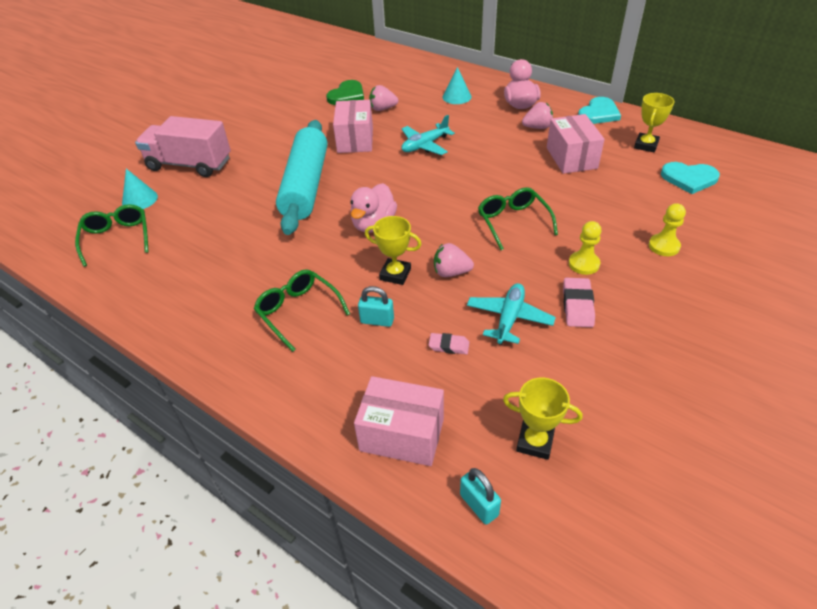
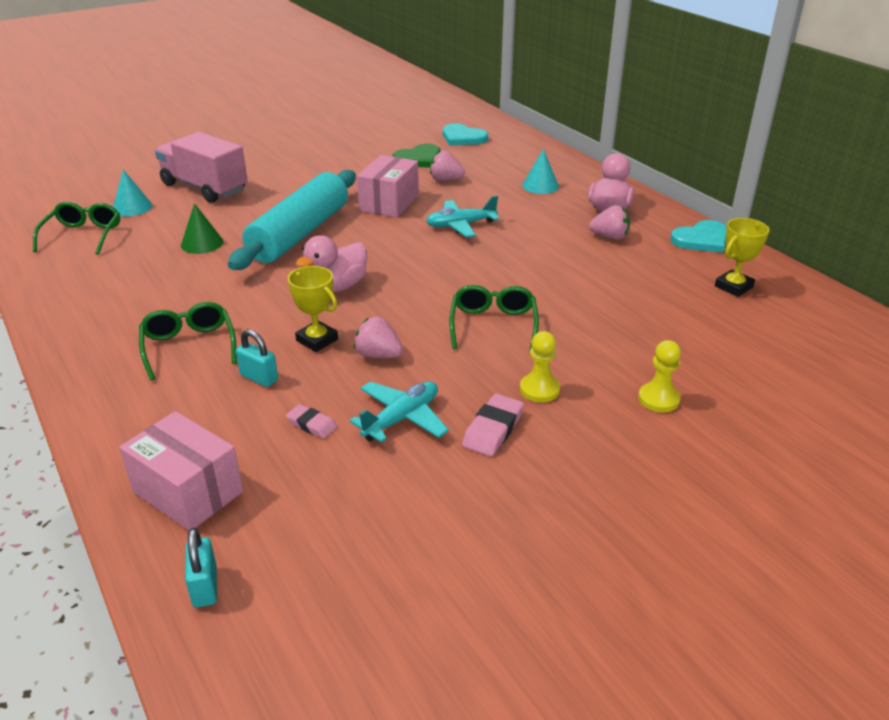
camera: 20 degrees right, 10 degrees down
yellow trophy [503,377,583,460] -> none
pink box [547,114,605,174] -> none
turquoise heart [661,162,720,194] -> turquoise heart moved to [443,123,488,146]
none -> green cone [181,203,223,254]

